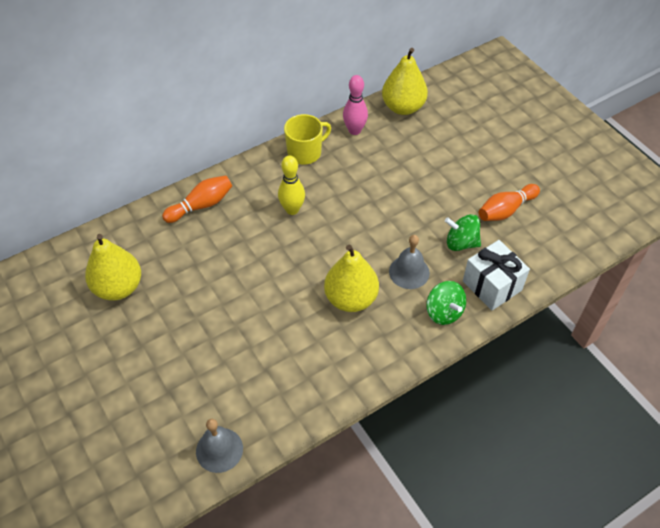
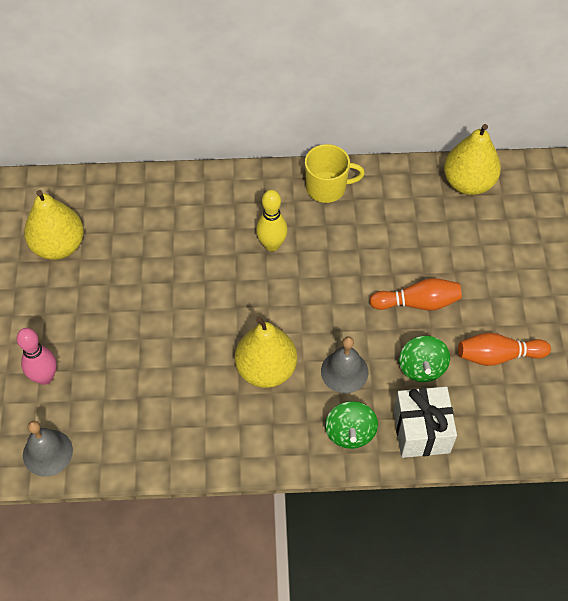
camera: 30 degrees right, 5 degrees up
orange bowling pin [162,175,232,223] -> orange bowling pin moved to [369,278,462,310]
pink bowling pin [343,75,368,135] -> pink bowling pin moved to [16,328,57,385]
green spinning top [445,214,481,251] -> green spinning top turned 135 degrees counterclockwise [399,336,450,382]

